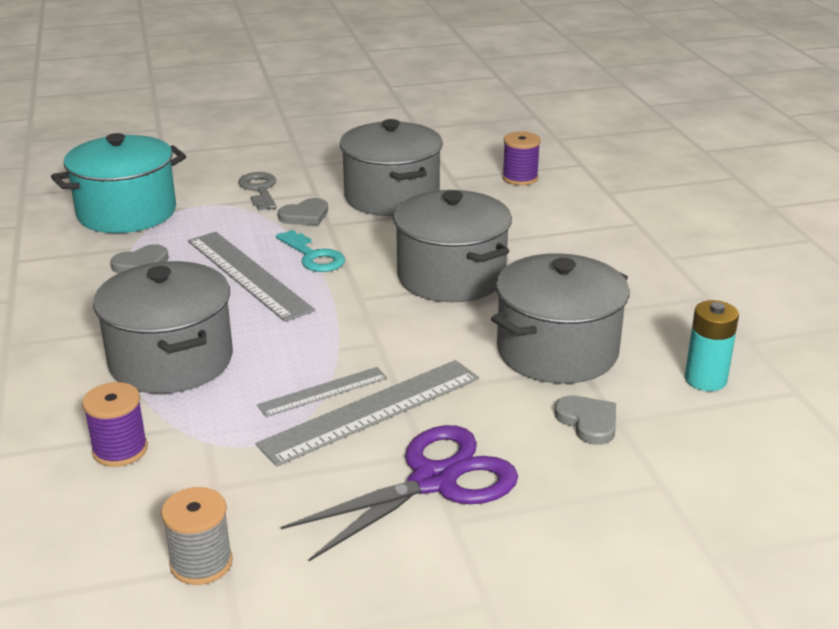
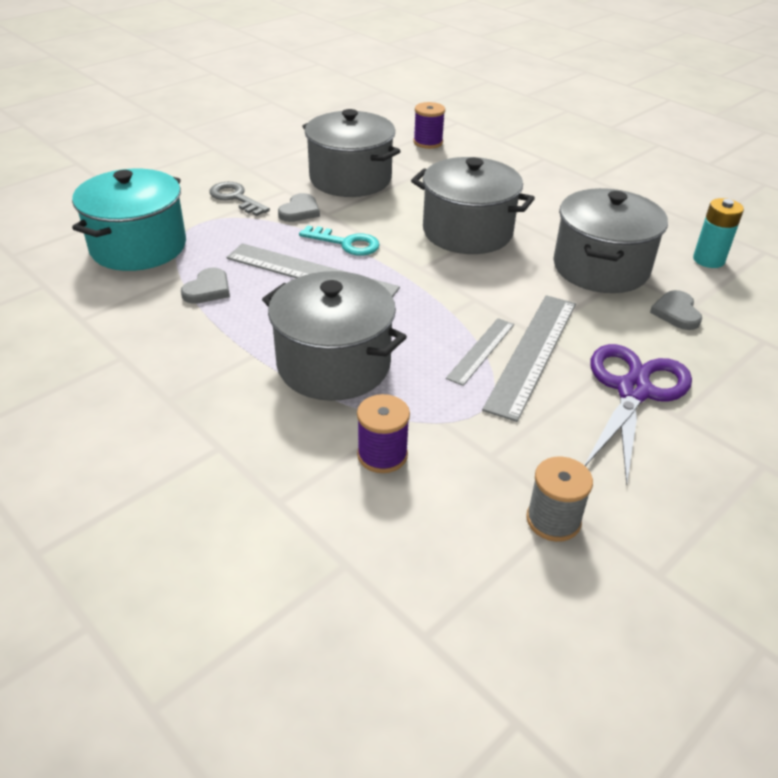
camera: 30 degrees left, 10 degrees up
grey heart [555,396,616,445] -> grey heart turned 120 degrees counterclockwise [650,290,702,330]

